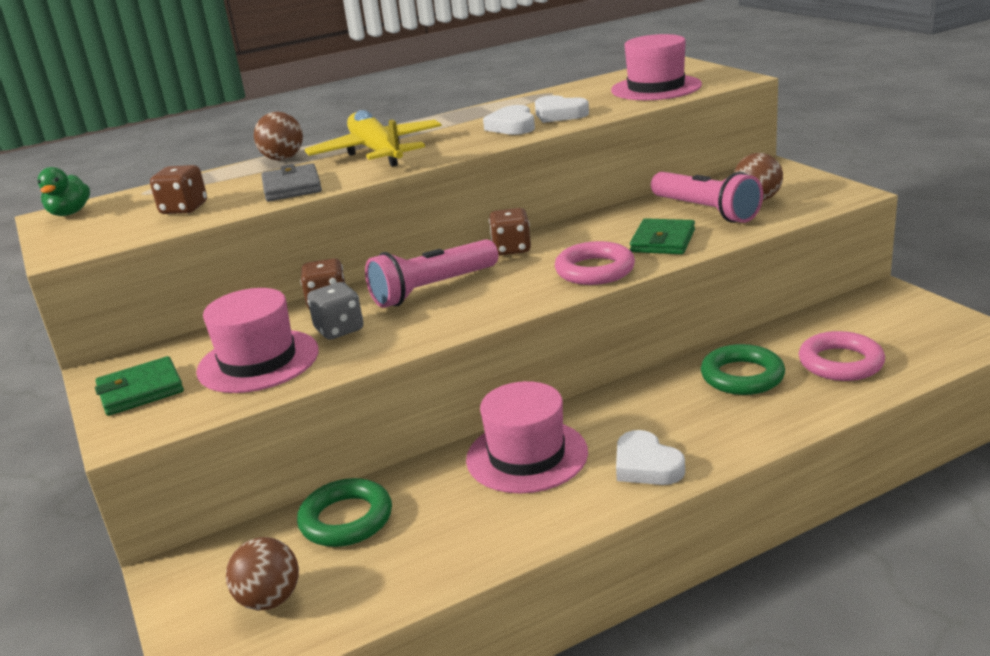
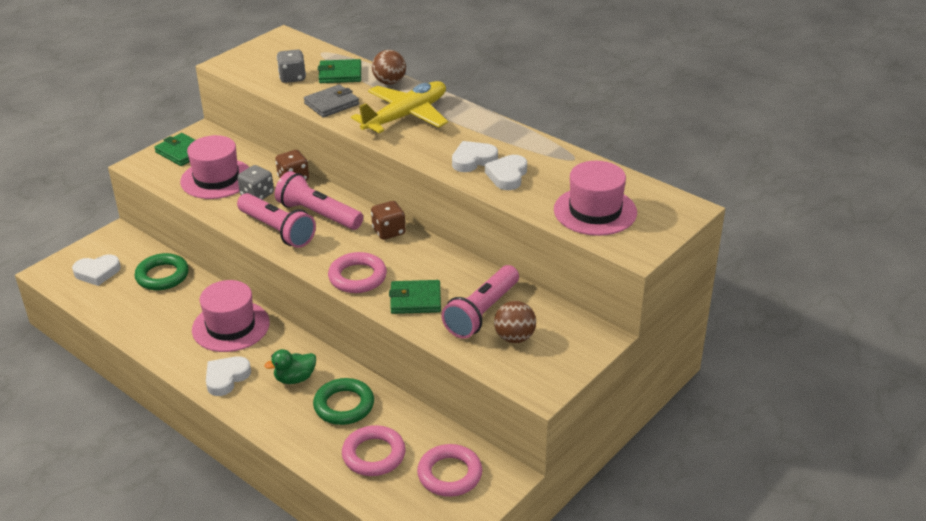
camera: 65 degrees right, 10 degrees up
green duck [37,167,90,216] -> green duck moved to [264,349,316,384]
brown dice [150,165,207,214] -> grey dice [277,49,306,83]
brown ball [226,537,299,611] -> white heart [72,254,121,286]
none -> pink flashlight [237,193,316,248]
none -> green wallet [318,59,361,83]
none -> pink ring [417,444,482,497]

